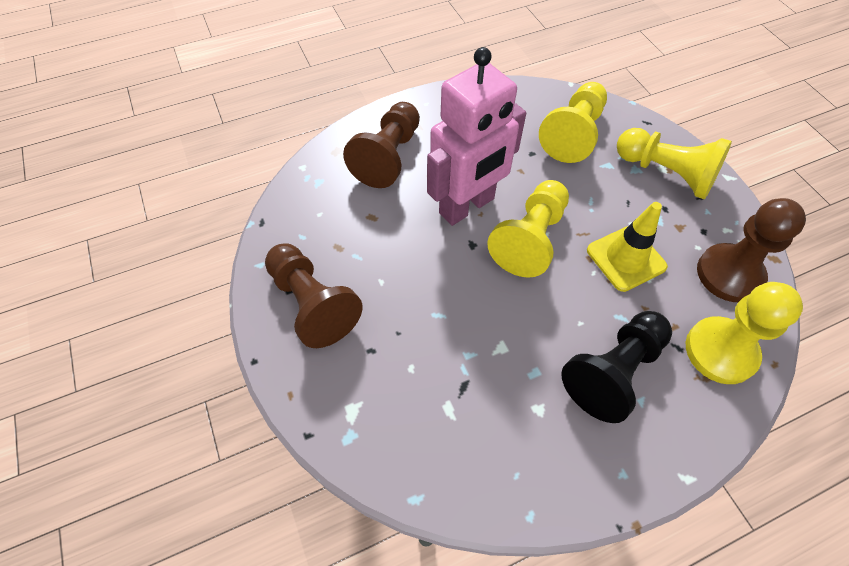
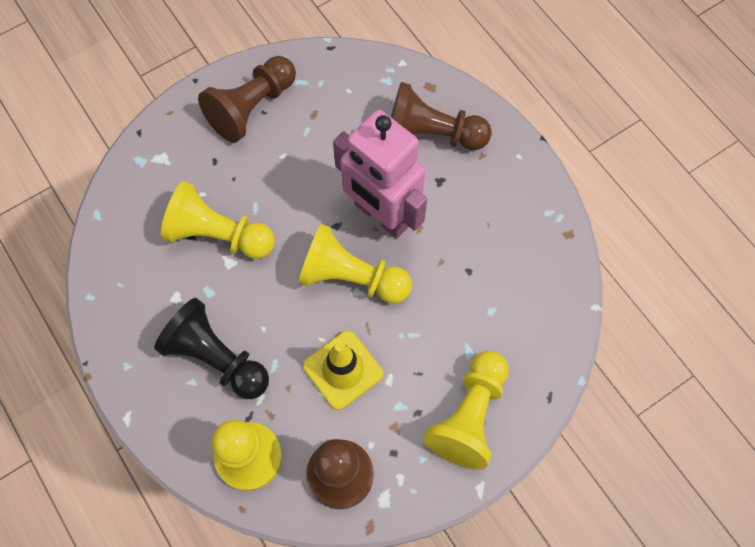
camera: 80 degrees right, 10 degrees up
yellow pawn [539,82,607,163] -> yellow pawn moved to [161,181,275,259]

